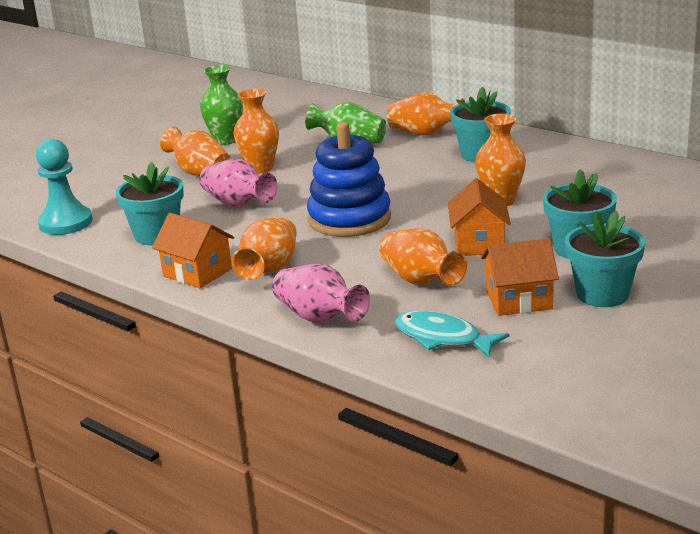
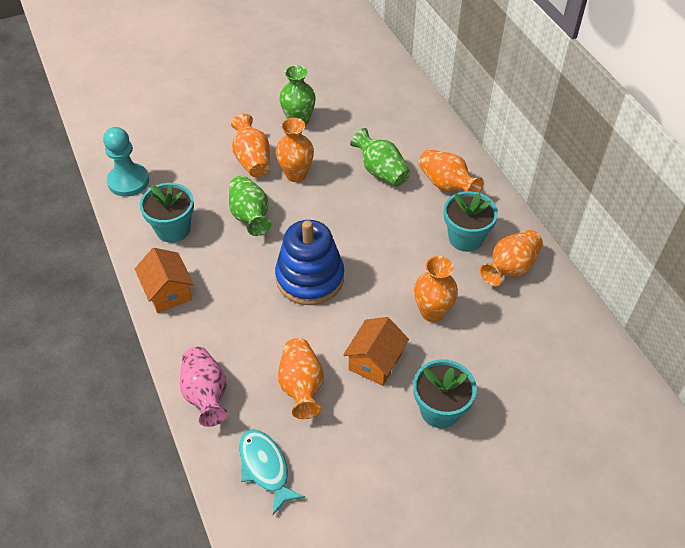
camera: 25 degrees right, 25 degrees up
pink vase [199,159,277,207] -> green vase [229,176,271,236]
orange vase [232,217,297,280] -> orange vase moved to [480,230,543,286]
orange house [481,238,559,316] -> none
turquoise flower pot [565,211,645,307] -> none

